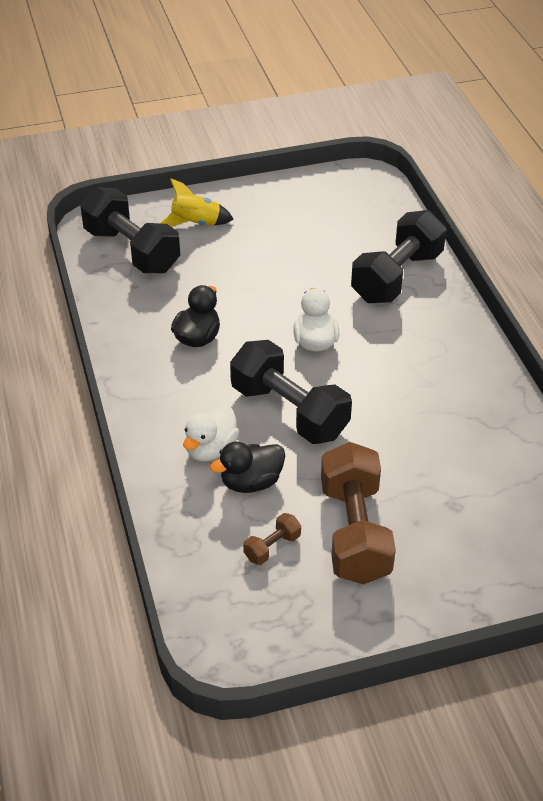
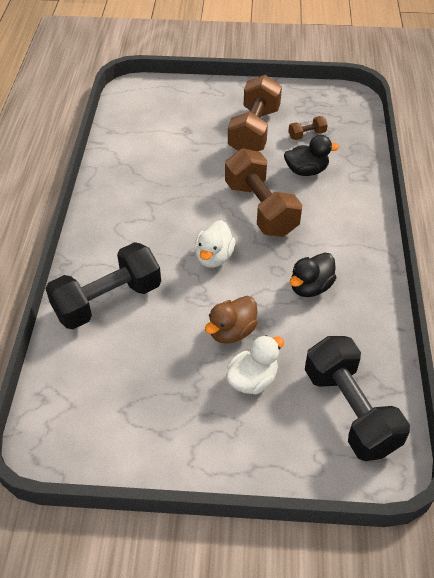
camera: 160 degrees left, 5 degrees up
yellow rocket [161,179,234,226] -> none
white duck [183,404,239,461] -> white duck moved to [226,335,284,394]
black dumbbell [230,340,352,444] -> brown dumbbell [225,149,302,237]
none -> brown duck [205,296,258,344]

